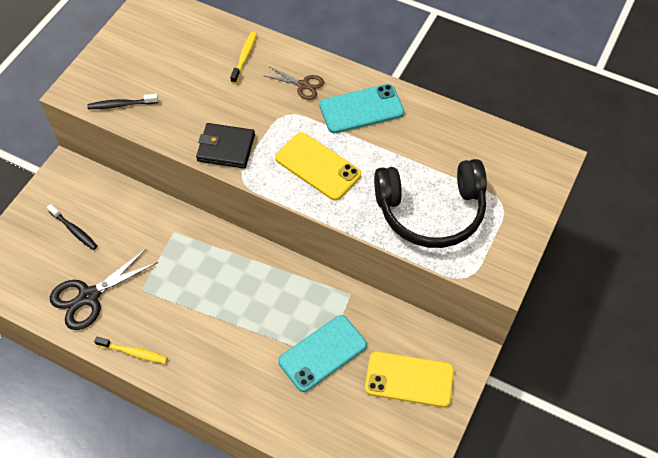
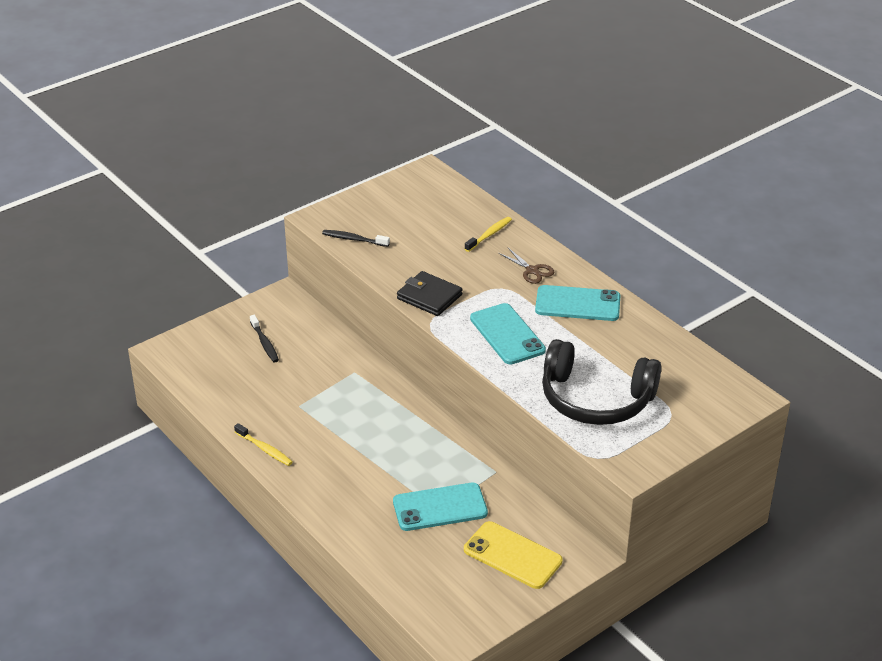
camera: 25 degrees right, 20 degrees down
black scissors [50,248,158,330] -> none
yellow phone [275,132,361,201] -> turquoise phone [470,303,546,364]

